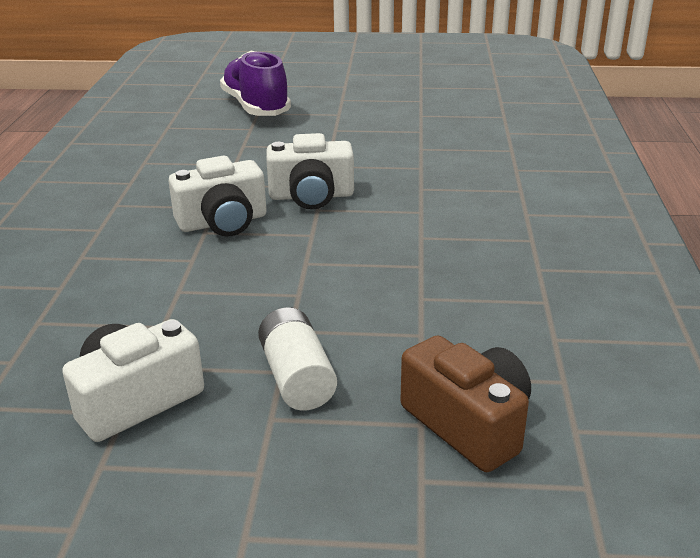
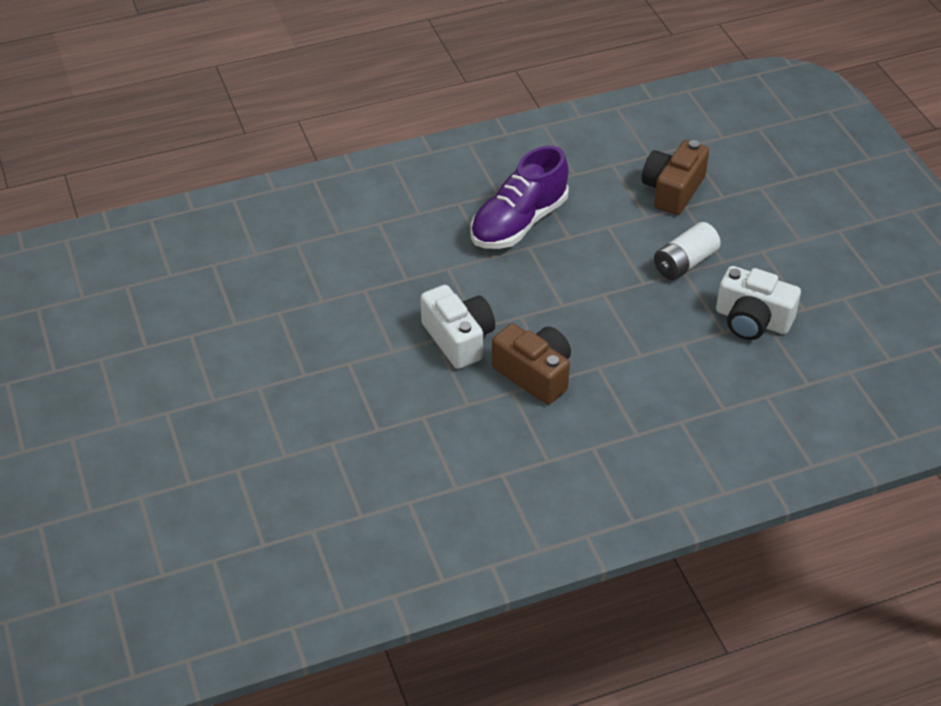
camera: 115 degrees left, 15 degrees up
white camera [169,156,267,237] -> brown camera [492,324,571,405]
purple shoe [220,51,291,116] -> purple shoe moved to [471,146,569,249]

